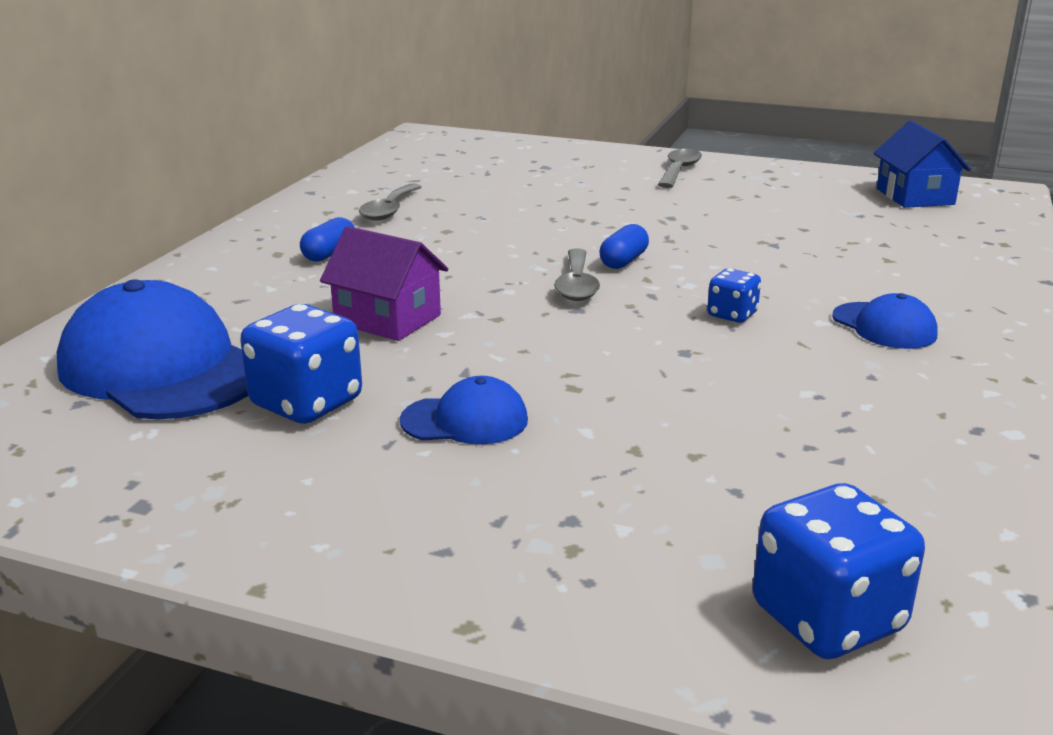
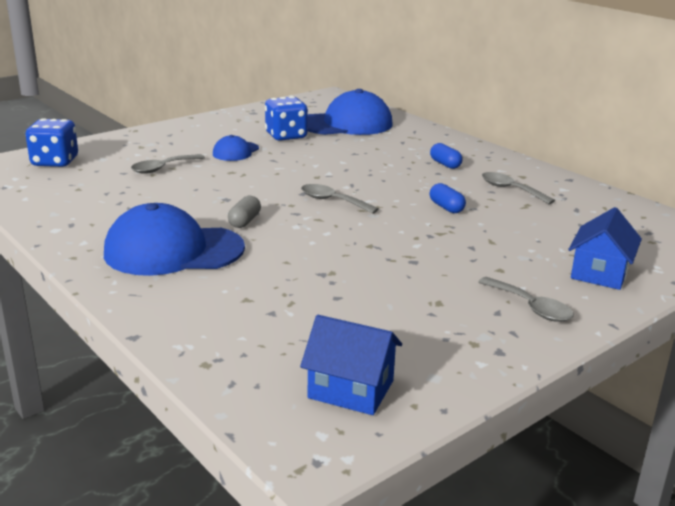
camera: 120 degrees right, 0 degrees up
purple house [320,226,449,341] -> none
blue capsule [600,224,649,269] -> blue capsule moved to [430,183,466,213]
blue dice [707,268,761,323] -> grey capsule [228,196,261,228]
blue cap [832,293,938,349] -> blue cap [104,203,245,276], size x1.99
none -> grey spoon [131,154,205,174]
none -> blue house [568,207,642,290]

